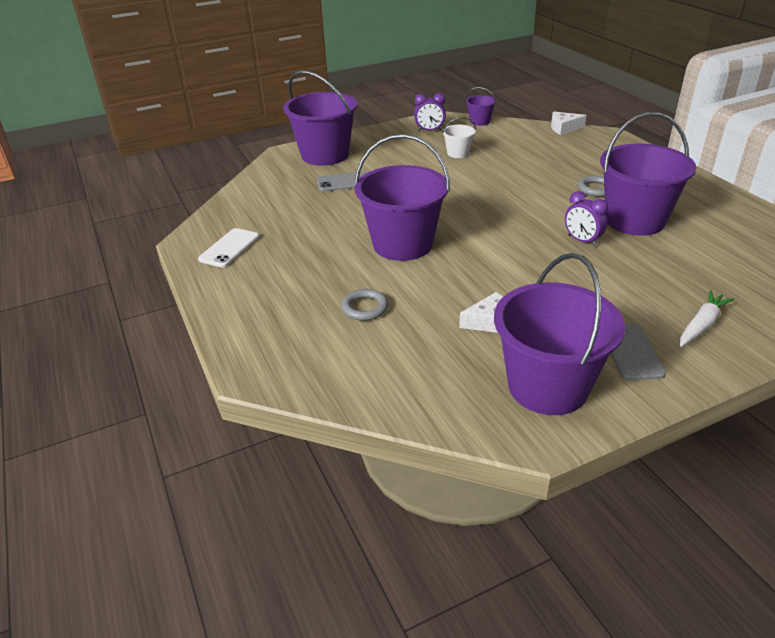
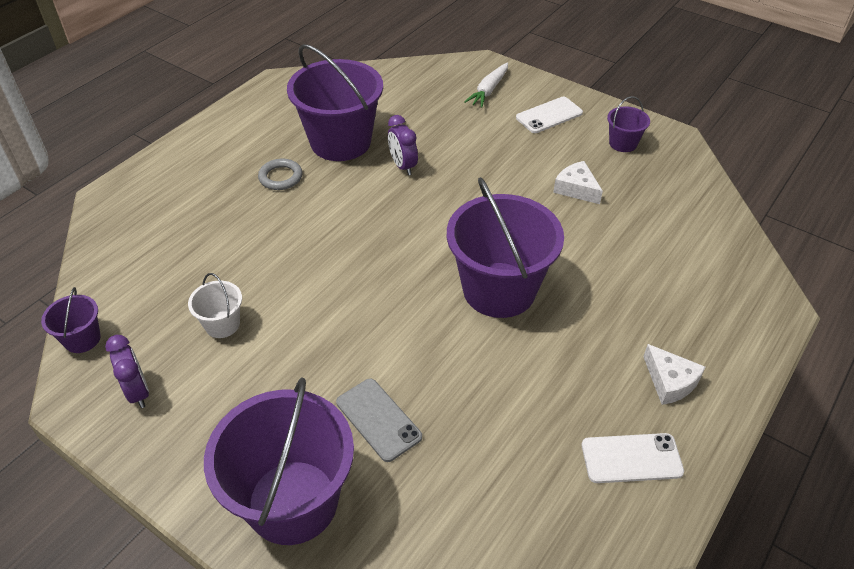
camera: 120 degrees left, 10 degrees up
grey ring [341,289,388,321] -> none
purple bucket [494,253,625,415] -> purple bucket [607,96,650,152], size x0.45
white cheese [551,112,586,135] -> white cheese moved to [643,344,705,405]
purple clock [565,191,608,247] -> purple clock turned 135 degrees clockwise [388,115,418,175]
grey phone [611,323,666,381] -> white phone [516,97,583,133]
white carrot [680,290,734,347] -> white carrot turned 75 degrees counterclockwise [464,62,508,108]

